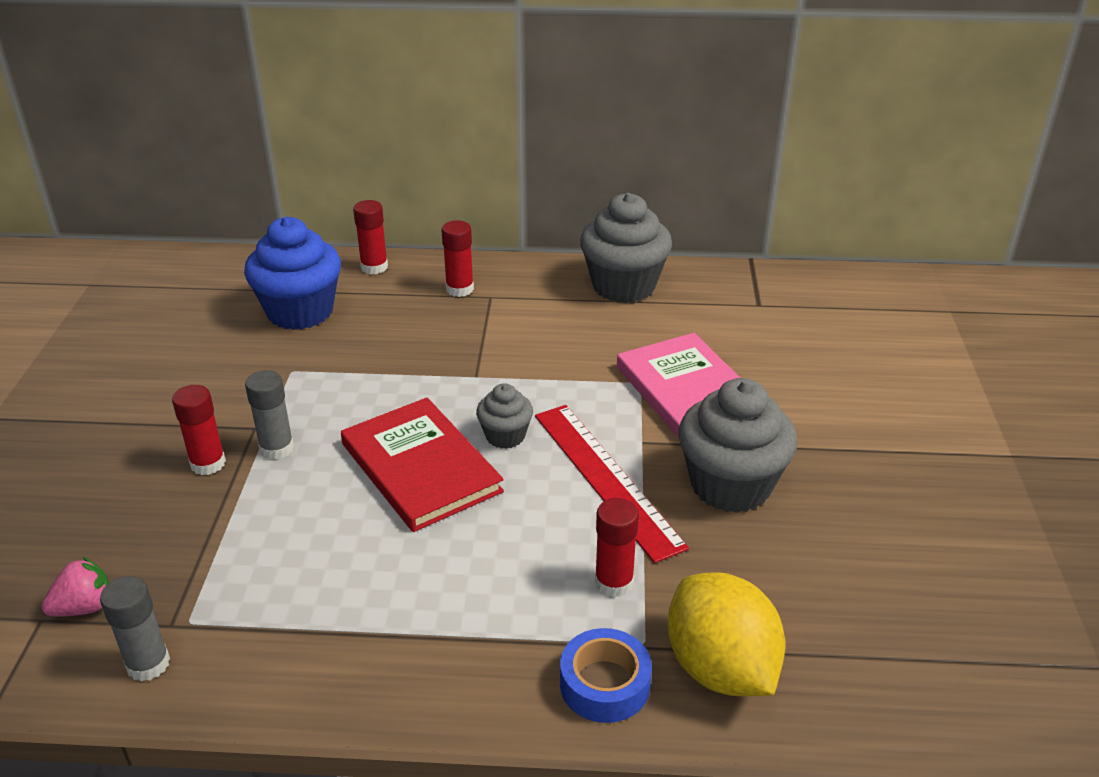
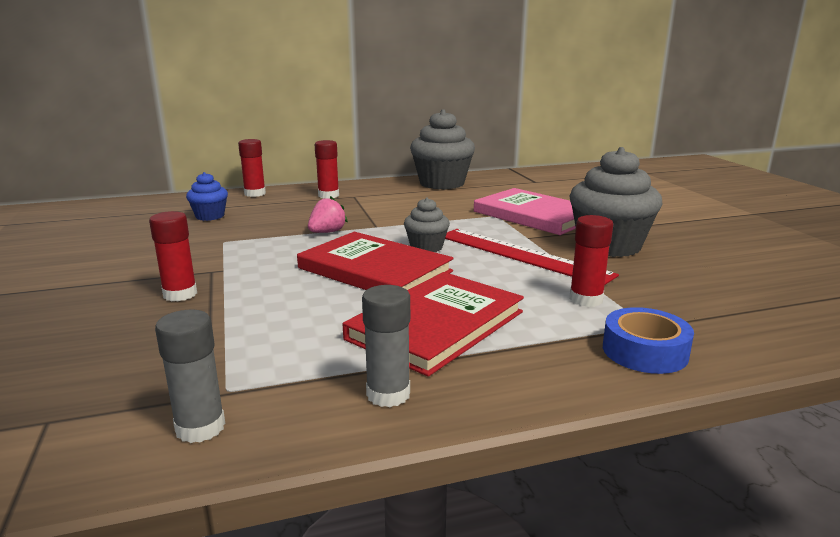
camera: 20 degrees left, 15 degrees down
pink strawberry [42,557,109,617] -> pink strawberry moved to [308,196,348,233]
blue cupcake [244,217,341,330] -> blue cupcake [186,172,228,221], size x0.52
grey glue stick [245,370,294,460] -> grey glue stick moved to [362,285,410,407]
yellow lemon [667,572,786,696] -> none
none -> red book [343,272,524,377]

